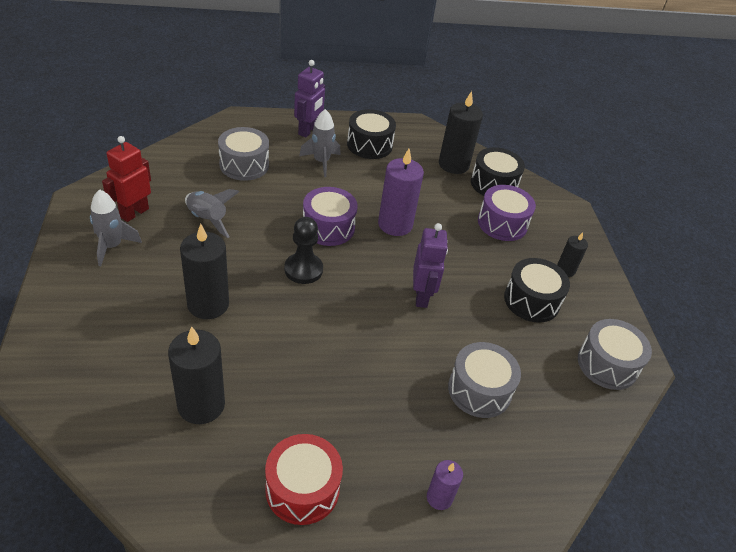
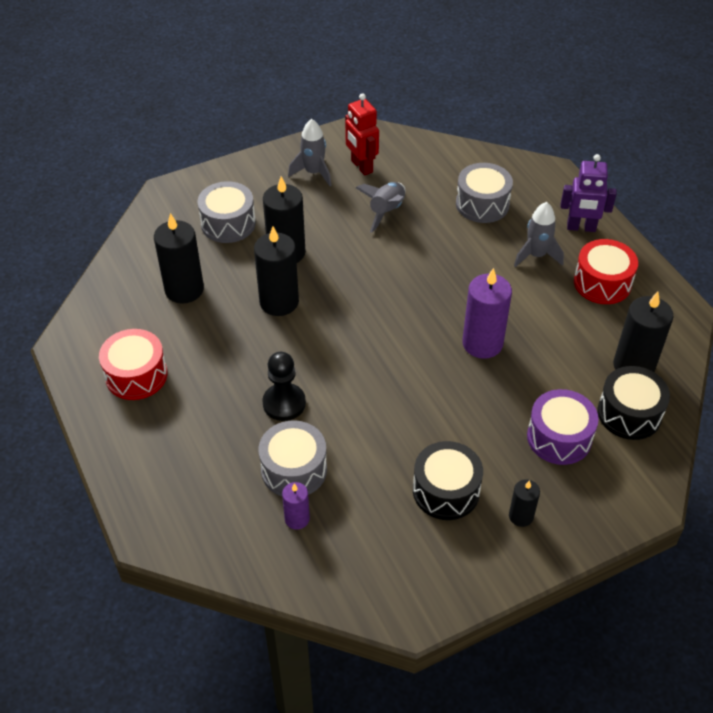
camera: 75 degrees right, 5 degrees up
red robot [102,136,151,222] -> red robot turned 135 degrees counterclockwise [345,93,379,176]
black pawn [284,217,323,284] -> black pawn moved to [262,352,306,421]
purple drum [303,187,358,246] -> none
black drum [347,109,396,159] -> red drum [574,239,638,304]
purple robot [413,223,448,308] -> none
purple candle [427,460,463,510] -> purple candle moved to [282,482,310,530]
grey drum [578,319,652,390] -> grey drum moved to [197,181,256,243]
none -> black candle [254,226,299,316]

